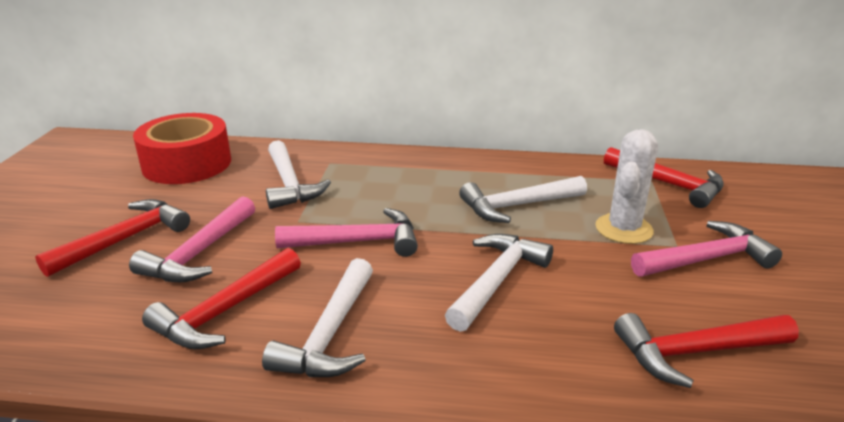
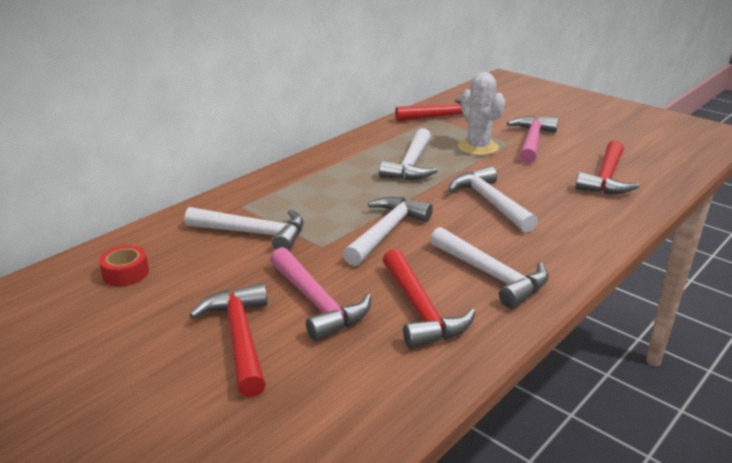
camera: 55 degrees left, 0 degrees up
red tape [133,113,231,184] -> red tape [99,245,149,286], size x0.44
pink hammer [275,208,418,257] -> white hammer [343,197,433,266]

